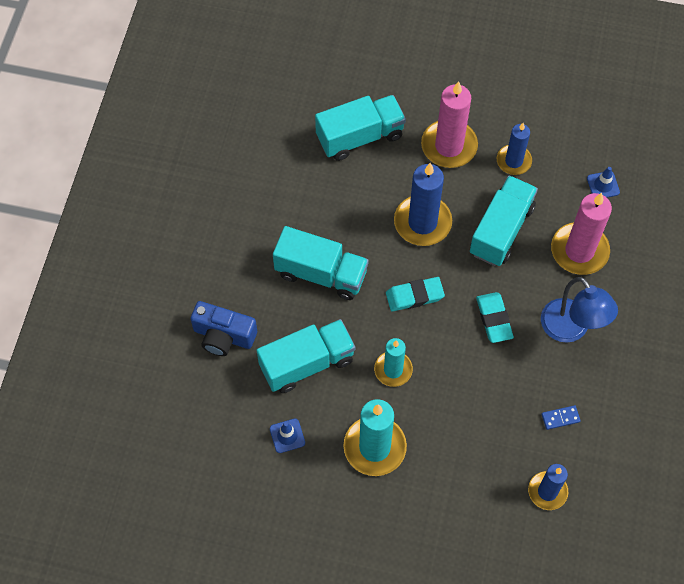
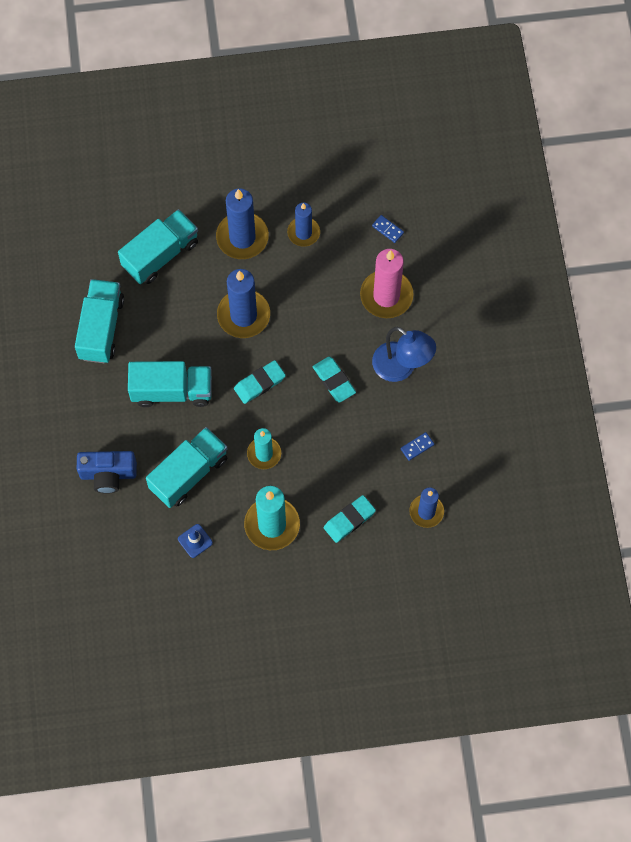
camera: 20 degrees left, 5 degrees up
pink candle [421,81,478,168] -> blue candle [216,188,269,259]
turquoise truck [470,175,538,266] -> turquoise truck moved to [75,279,124,363]
blue traffic cone [587,167,620,197] -> blue domino [372,215,404,243]
none -> turquoise eraser [324,495,376,543]

